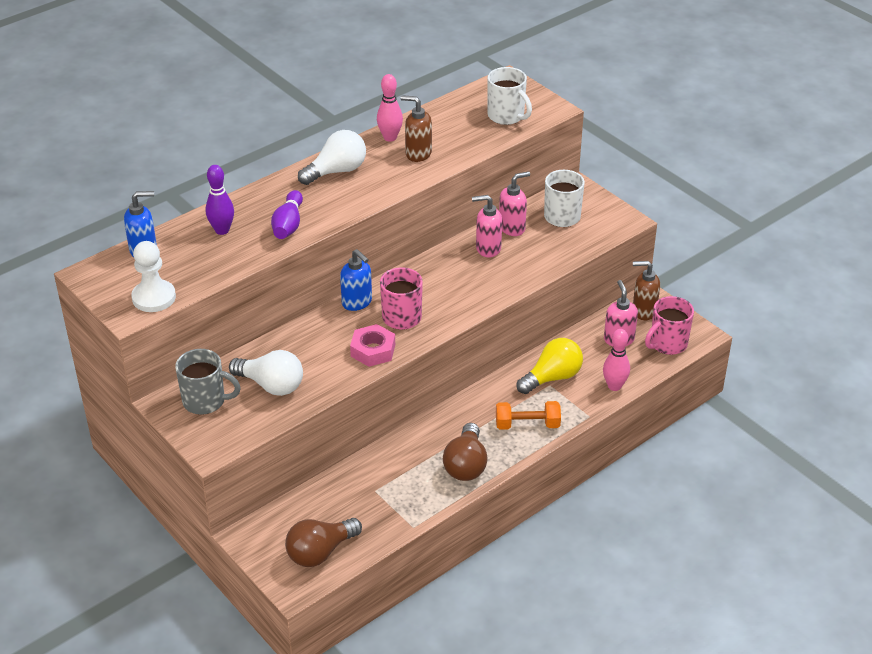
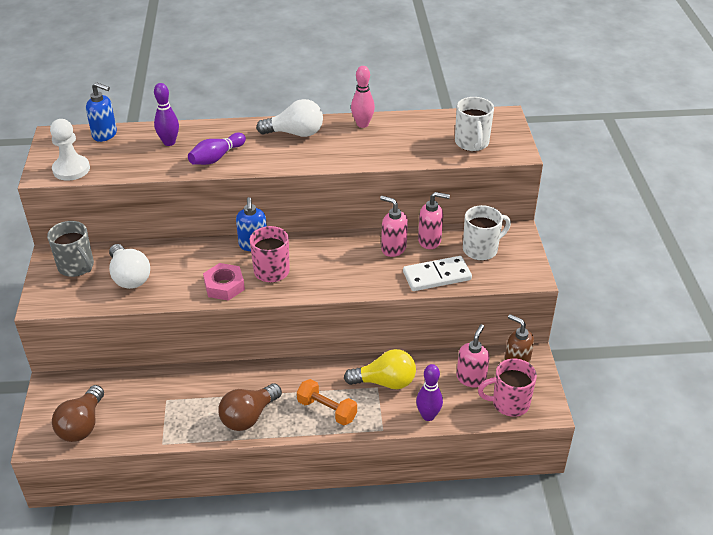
camera: 35 degrees right, 0 degrees up
brown light bulb [285,518,362,567] -> brown light bulb turned 75 degrees counterclockwise [52,385,104,442]
brown soap dispenser [400,95,432,162] -> none
pink bowling pin [603,329,630,391] -> purple bowling pin [416,364,443,421]
none -> white domino [403,256,472,291]

